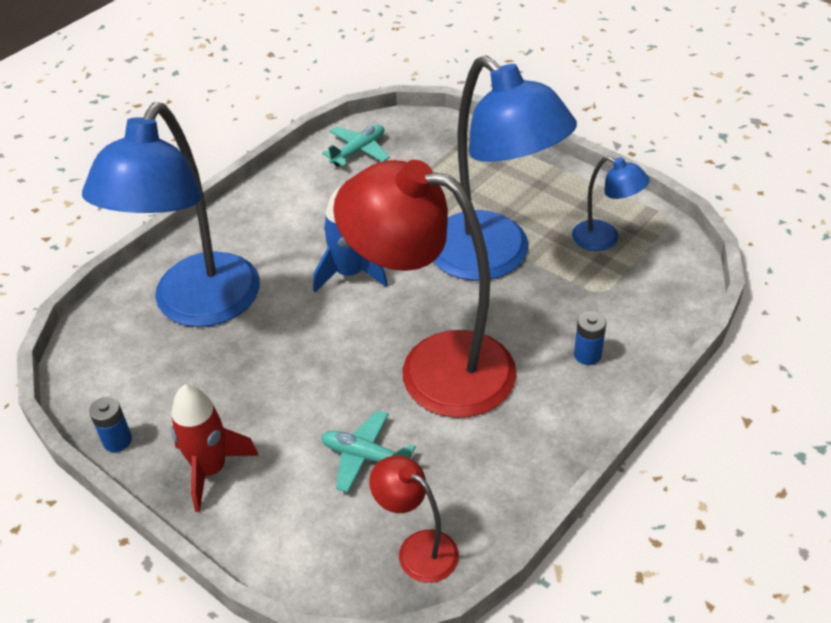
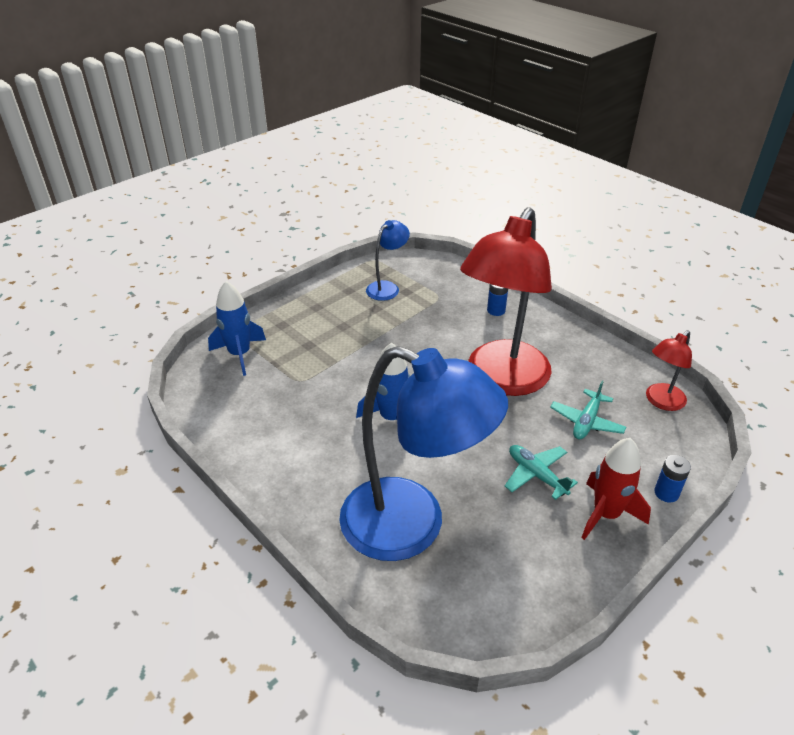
camera: 85 degrees left, 5 degrees down
blue battery [89,397,132,452] -> blue battery moved to [654,455,691,503]
turquoise plane [322,125,390,167] -> turquoise plane moved to [505,445,578,500]
blue lamp [433,55,577,281] -> none
none -> blue rocket [208,281,266,376]

